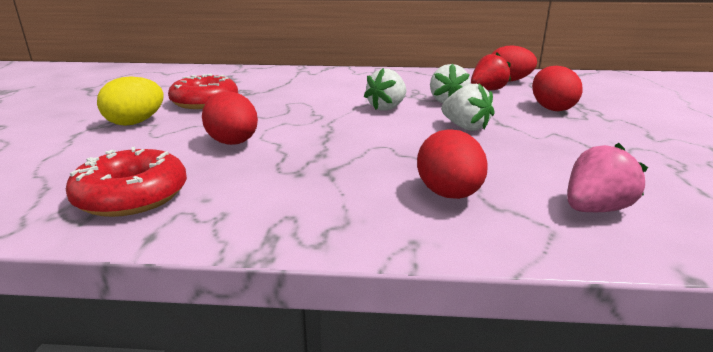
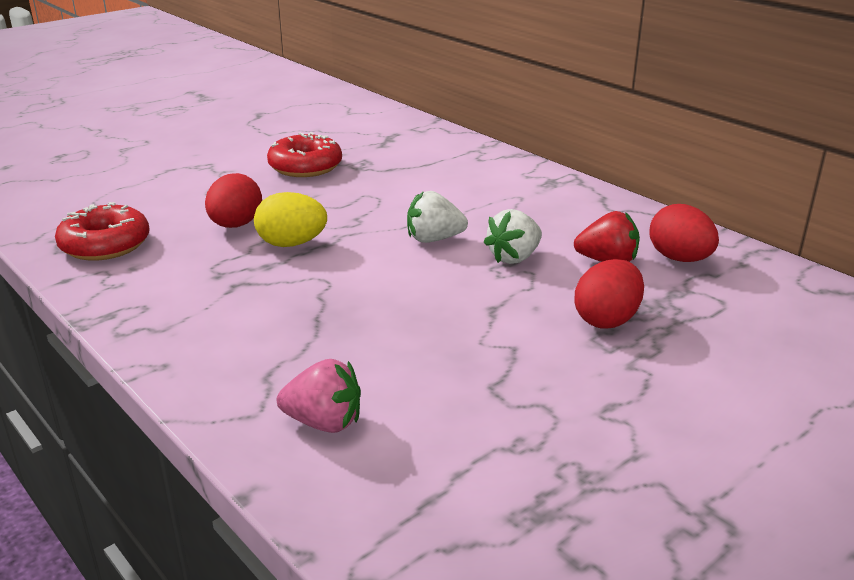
camera: 45 degrees right, 5 degrees up
yellow egg [97,77,164,126] -> yellow egg moved to [254,192,327,247]
red egg [417,129,488,199] -> none
white strawberry [441,84,495,131] -> none

